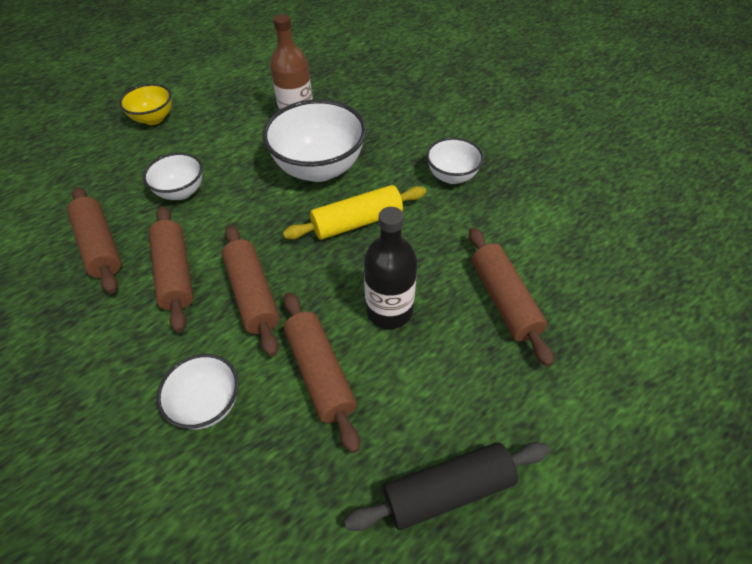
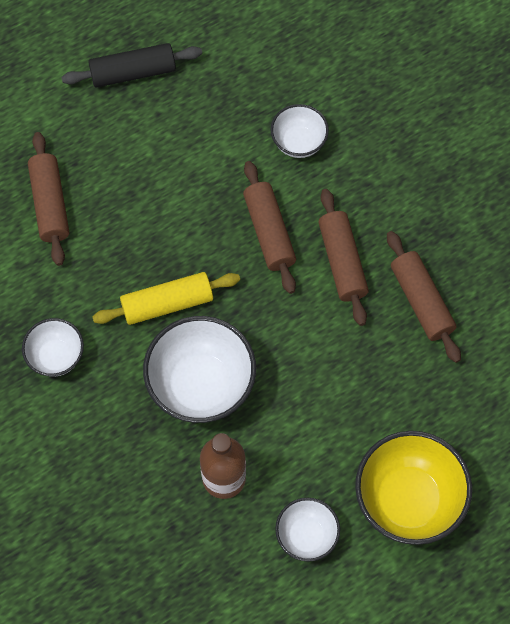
camera: 175 degrees left, 15 degrees up
yellow bowl [119,84,172,125] -> yellow bowl [355,431,472,545], size x1.79
white bowl [143,153,203,200] -> white bowl moved to [275,498,340,562]
brown rolling pin [284,292,360,453] -> none
black bottle [364,207,417,329] -> none

